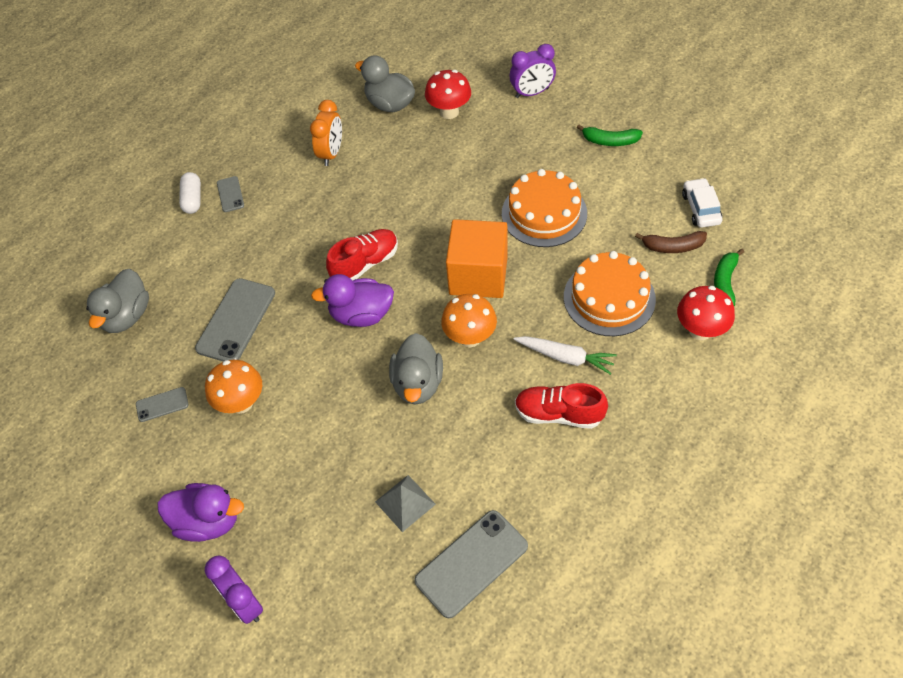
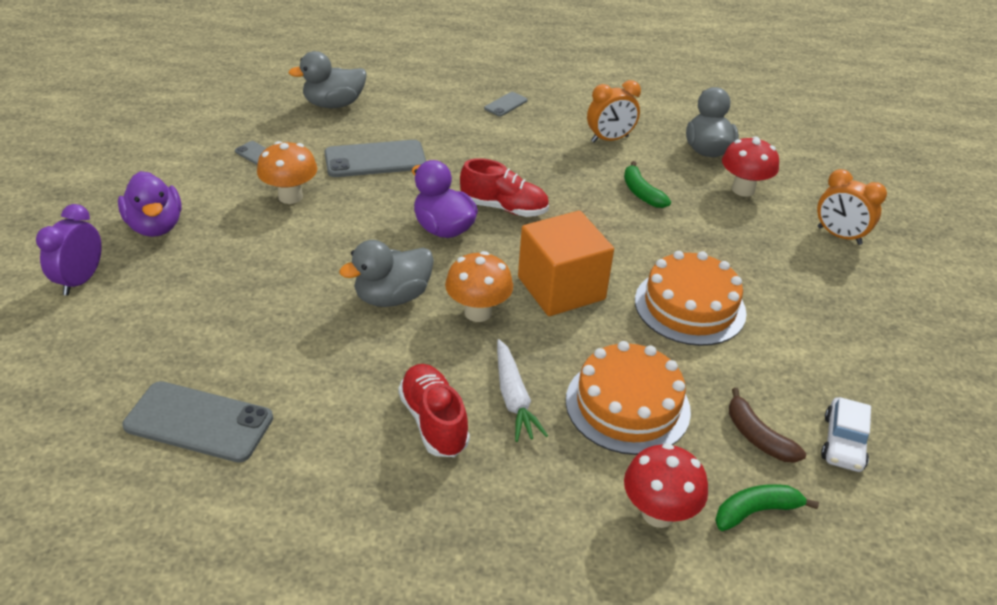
camera: 50 degrees right, 15 degrees down
white capsule [179,172,201,214] -> none
grey pyramid [375,475,436,532] -> none
purple clock [510,44,556,98] -> orange clock [817,169,887,245]
green banana [577,125,643,146] -> green banana moved to [624,161,671,208]
white car [682,178,722,228] -> white car turned 150 degrees clockwise [821,397,871,472]

